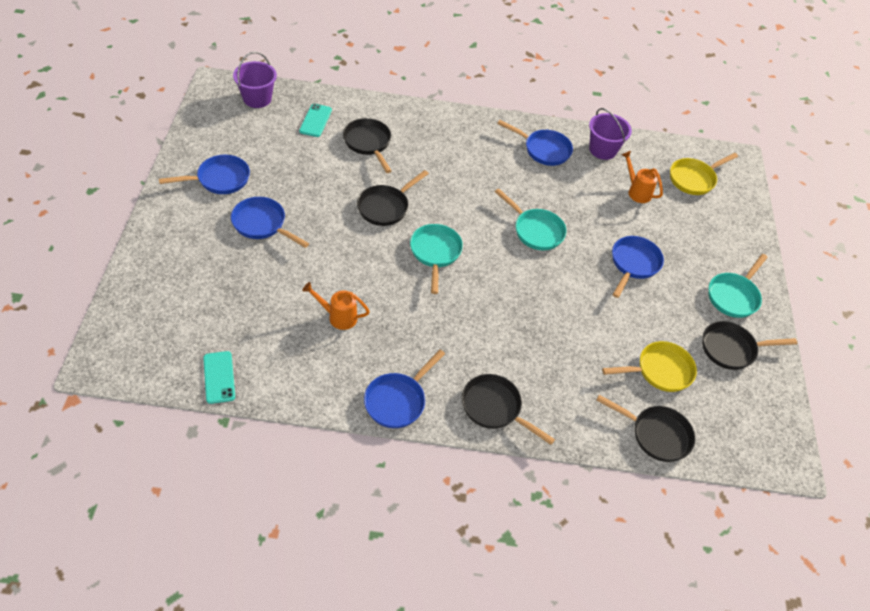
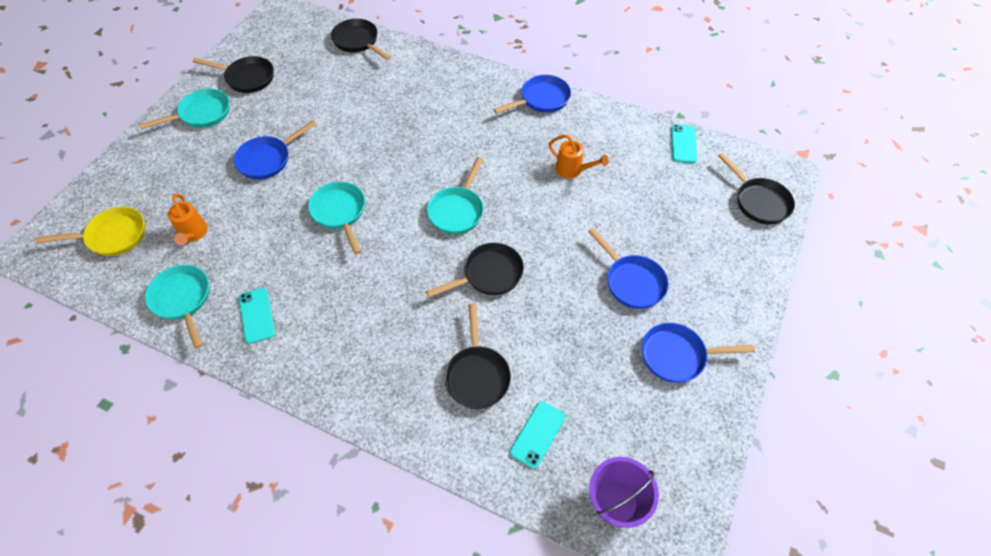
camera: 155 degrees left, 5 degrees up
black pan [462,374,555,445] -> black pan moved to [718,153,795,224]
blue pan [497,120,573,166] -> turquoise phone [239,288,275,344]
purple bucket [589,108,632,160] -> turquoise pan [145,265,209,349]
yellow pan [602,341,697,392] -> none

